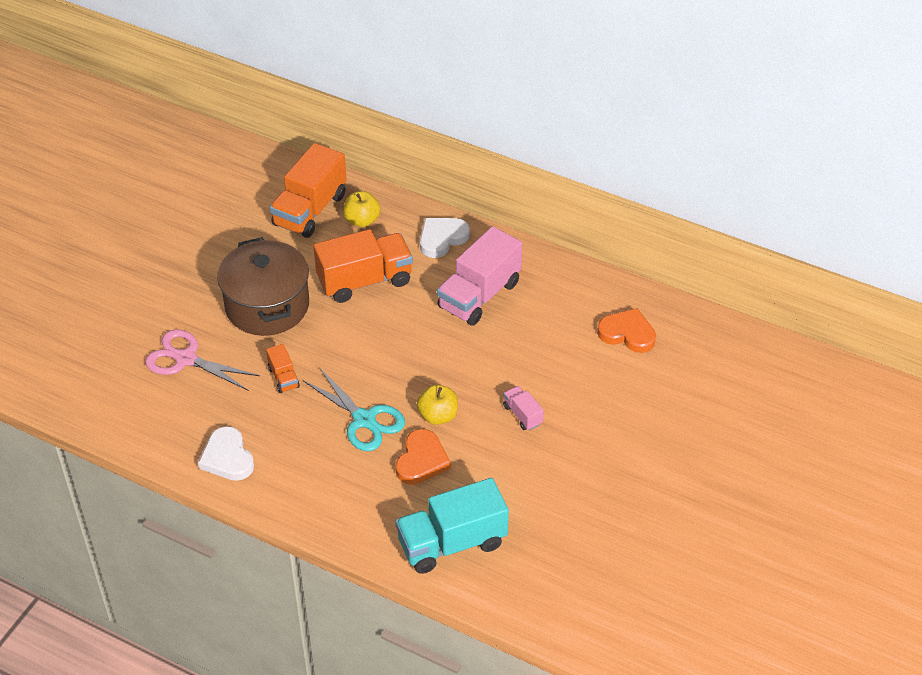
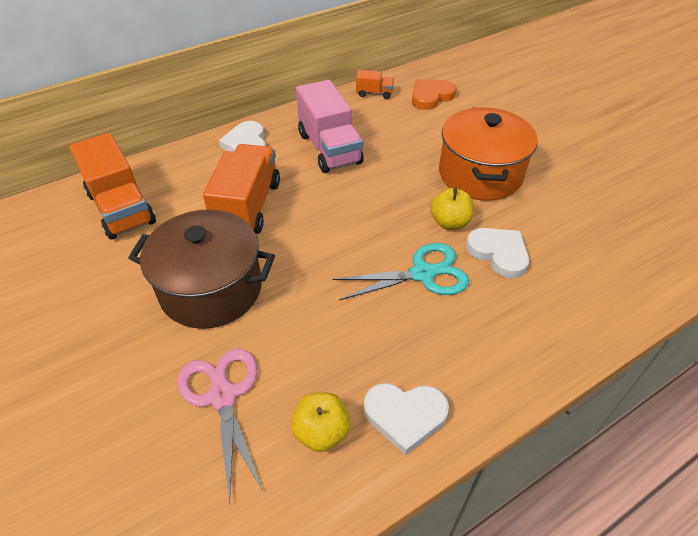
camera: 60 degrees left, 0 degrees up
pink scissors [145,329,260,391] -> pink scissors turned 105 degrees clockwise [177,348,263,504]
orange truck [266,344,300,393] -> orange truck moved to [356,70,394,99]
yellow apple [343,191,380,227] -> yellow apple moved to [291,392,350,452]
orange heart [395,429,451,485] -> white heart [466,228,529,279]
turquoise truck [395,478,509,574] -> none
pink truck [503,386,544,430] -> orange pot [439,107,538,201]

